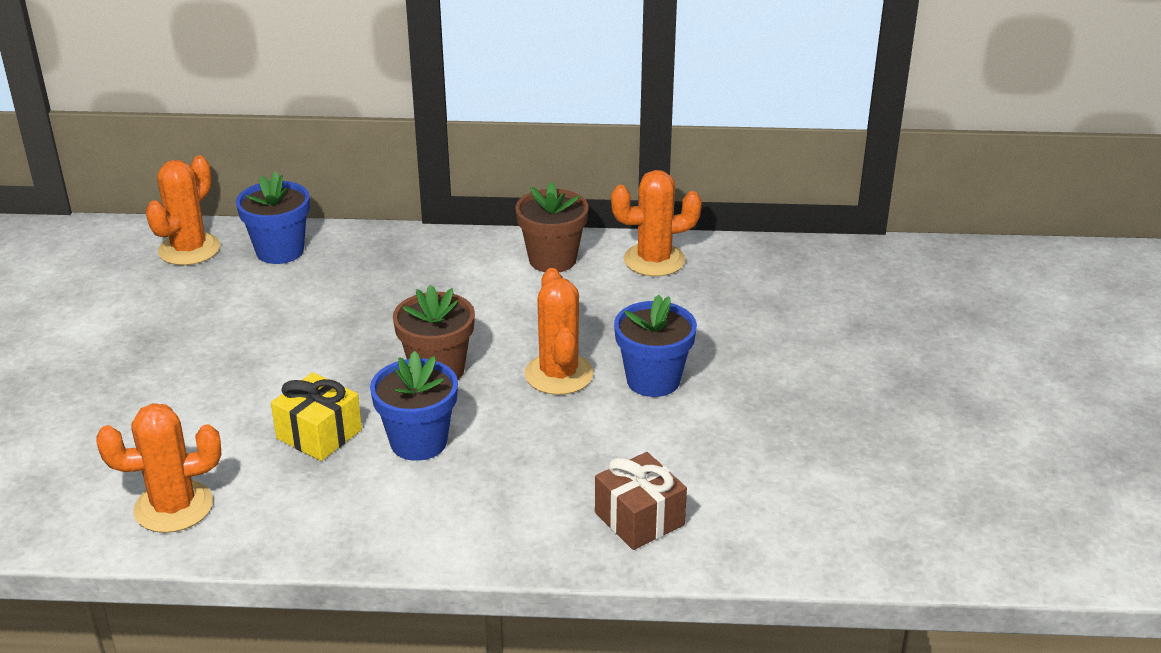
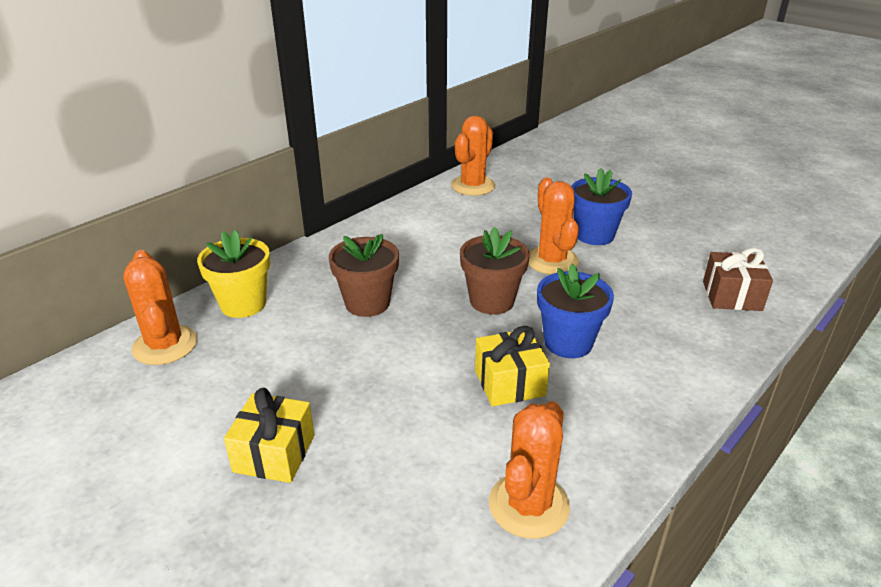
camera: 50 degrees left, 0 degrees up
blue flower pot [236,171,310,264] -> yellow flower pot [197,230,270,318]
brown flower pot [515,182,589,272] -> brown flower pot moved to [329,234,399,317]
orange cactus [525,268,594,395] -> orange cactus turned 45 degrees clockwise [528,177,579,275]
none -> yellow gift [224,388,314,483]

